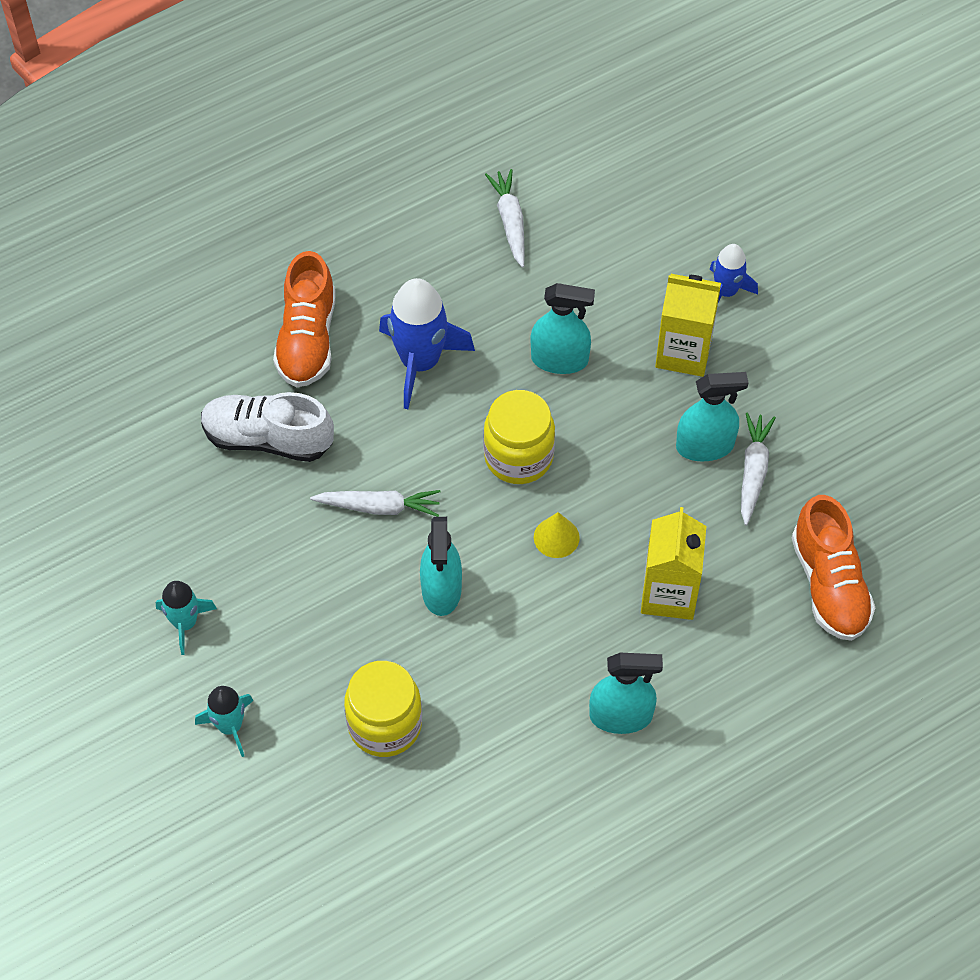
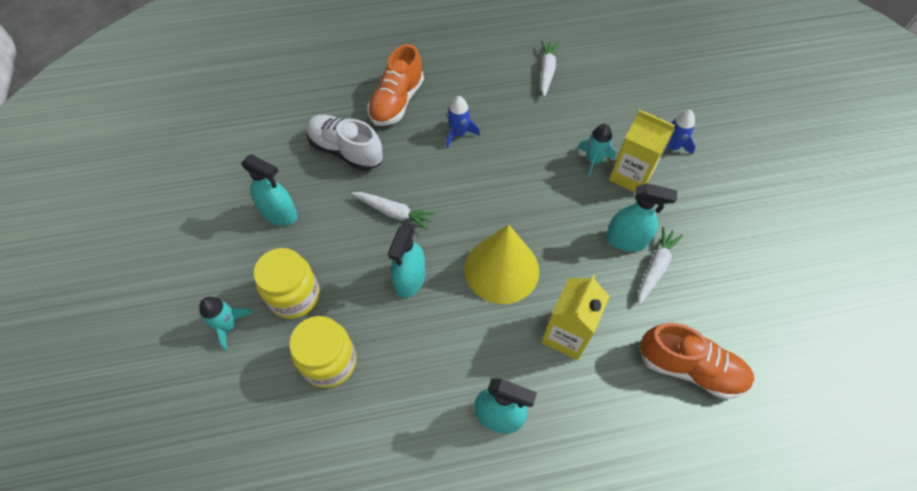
camera: 20 degrees right, 0 degrees up
turquoise rocket [156,581,217,655] -> turquoise rocket moved to [578,124,616,178]
blue rocket [379,278,475,409] -> blue rocket [446,96,480,148], size x0.57
yellow jar [483,390,555,484] -> yellow jar moved to [254,248,320,319]
turquoise spray bottle [531,283,595,374] -> turquoise spray bottle moved to [241,154,298,226]
yellow cone [534,512,580,558] -> yellow cone [465,224,539,304], size x2.27
orange shoe [792,495,875,641] -> orange shoe turned 75 degrees counterclockwise [640,323,754,399]

